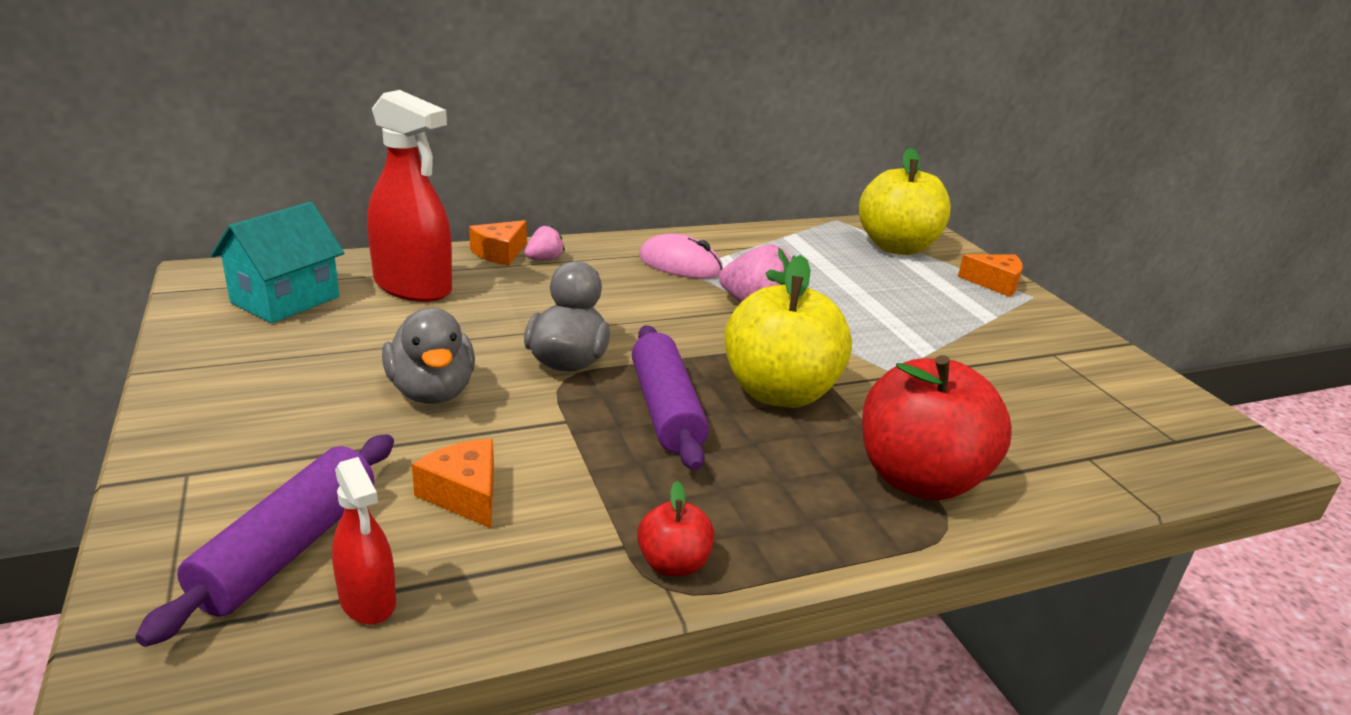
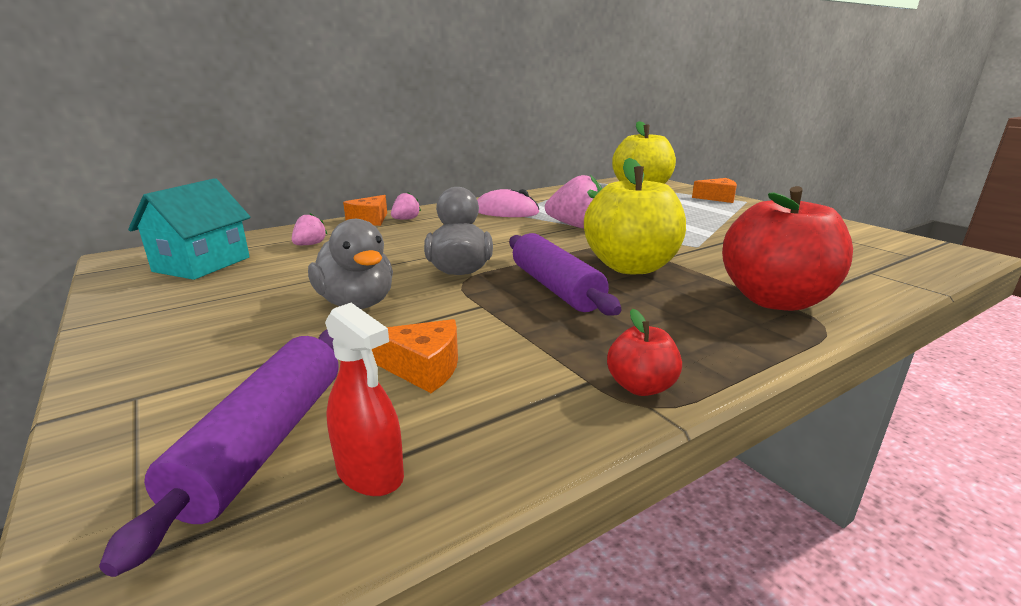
camera: 10 degrees left, 5 degrees down
red spray bottle [367,90,452,302] -> pink strawberry [292,213,327,245]
orange cheese [412,439,494,528] -> orange cheese turned 150 degrees clockwise [372,319,458,393]

